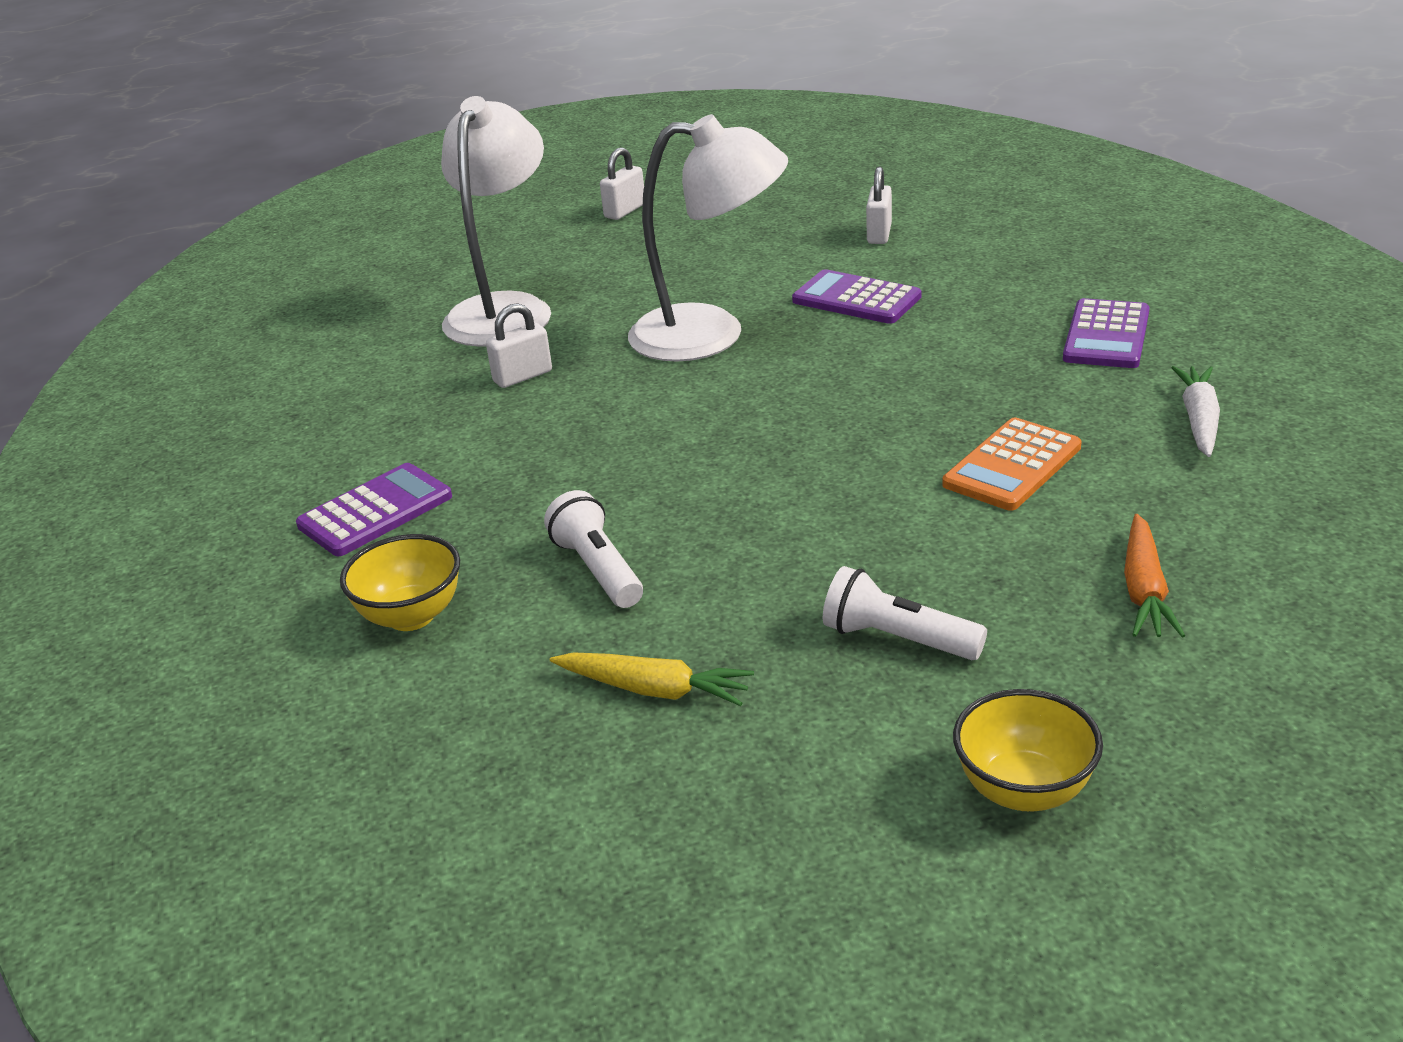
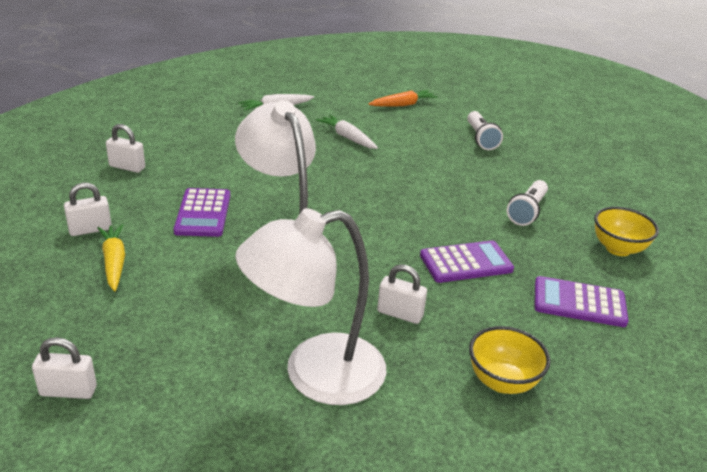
camera: 130 degrees left, 0 degrees up
yellow carrot [550,652,754,706] -> yellow carrot moved to [97,224,125,291]
orange calculator [942,418,1082,511] -> white carrot [316,115,378,149]
yellow bowl [953,689,1103,811] -> yellow bowl moved to [469,326,551,394]
purple calculator [1063,298,1150,368] -> purple calculator moved to [420,240,514,283]
none -> white padlock [106,124,145,173]

